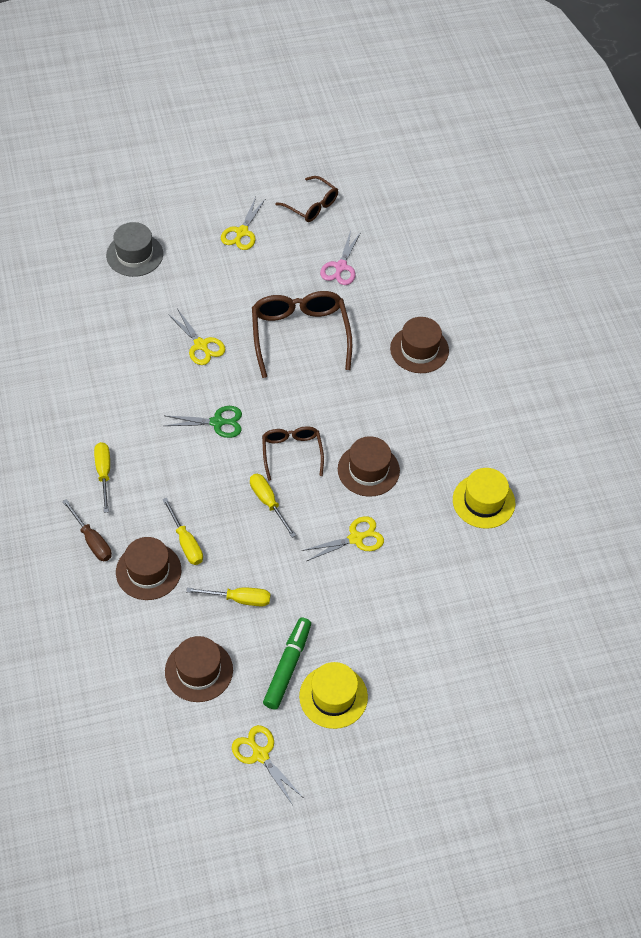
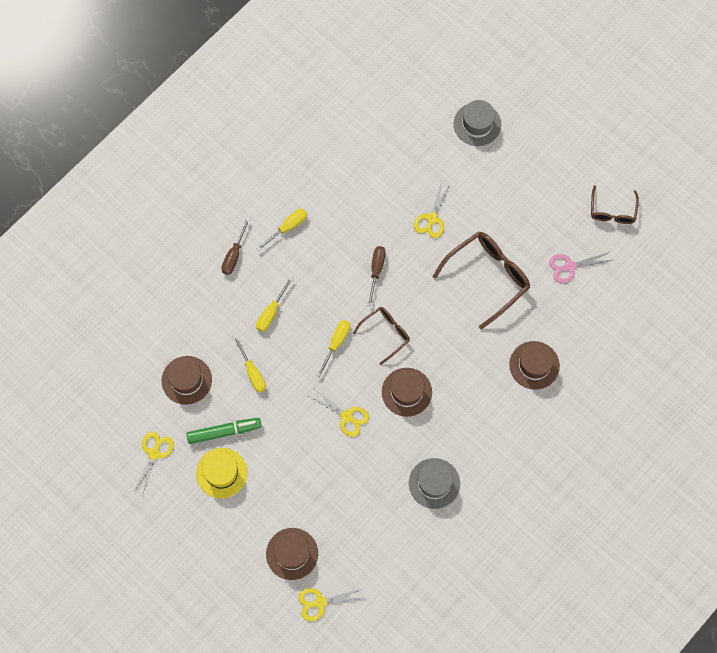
camera: 60 degrees right, 15 degrees up
brown hat [116,537,181,600] -> brown hat moved to [266,528,318,580]
green scissors [165,406,242,438] -> brown screwdriver [368,246,386,306]
yellow scissors [221,197,265,250] -> yellow scissors moved to [298,588,364,621]
yellow hat [453,468,515,529] -> grey hat [409,458,460,509]

